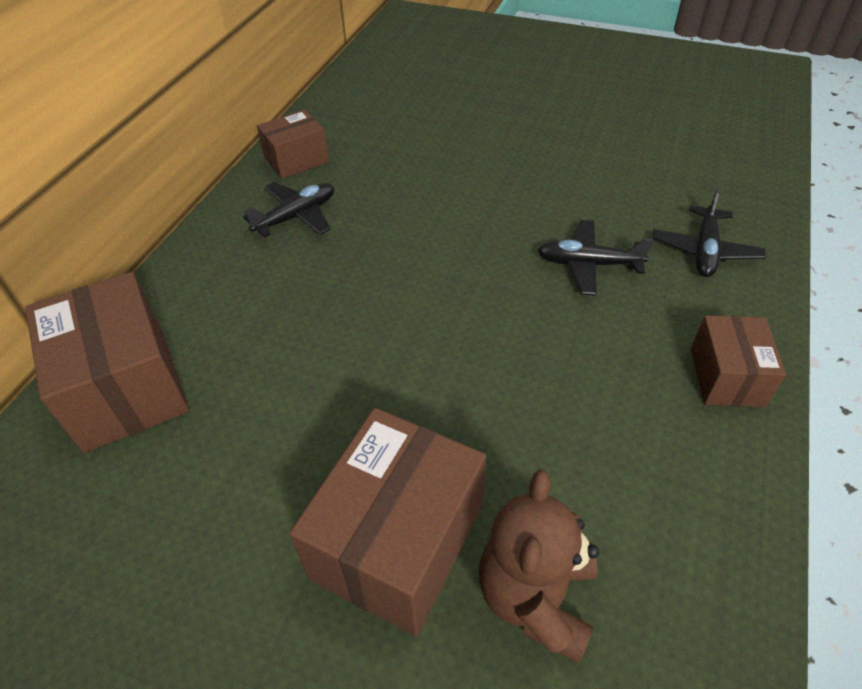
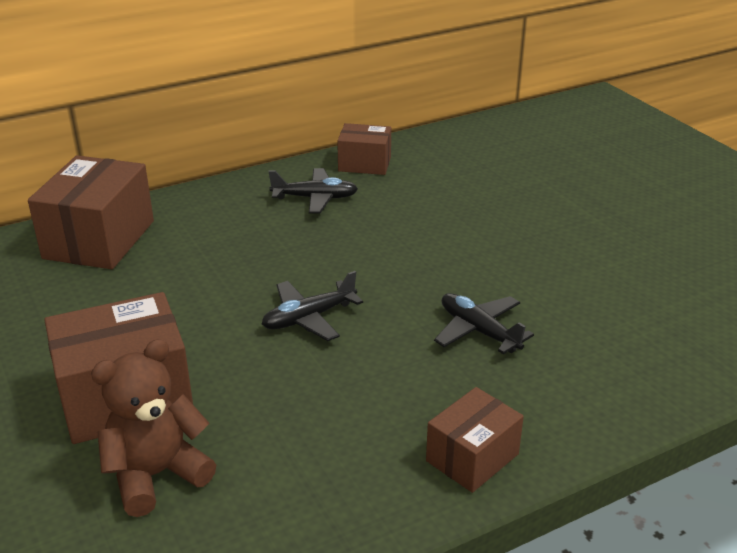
camera: 40 degrees right, 15 degrees down
black plane [652,189,765,277] -> black plane moved to [262,271,363,341]

